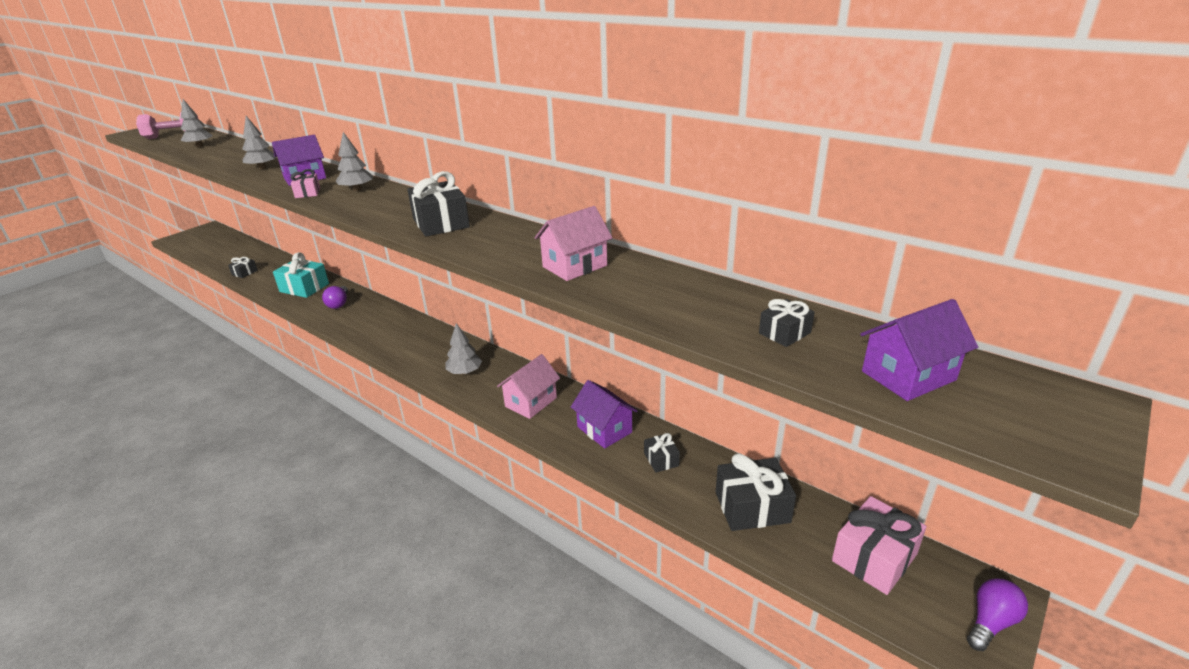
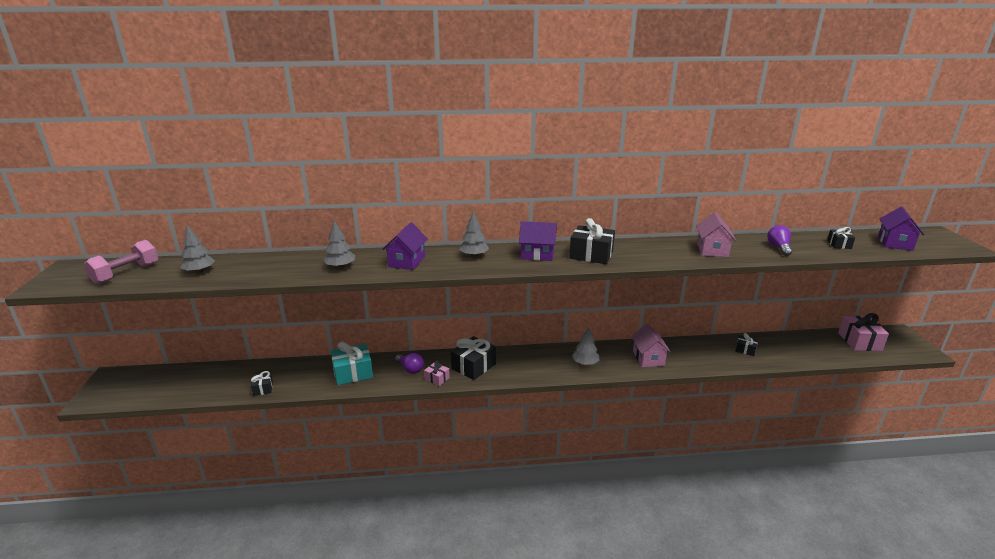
camera: 45 degrees left, 5 degrees down
pink gift [290,169,320,198] -> pink gift moved to [424,361,450,386]
purple house [571,380,637,449] -> purple house moved to [519,221,557,261]
black gift [716,453,796,531] -> black gift moved to [451,336,496,380]
purple light bulb [967,578,1028,651] -> purple light bulb moved to [767,225,792,256]

